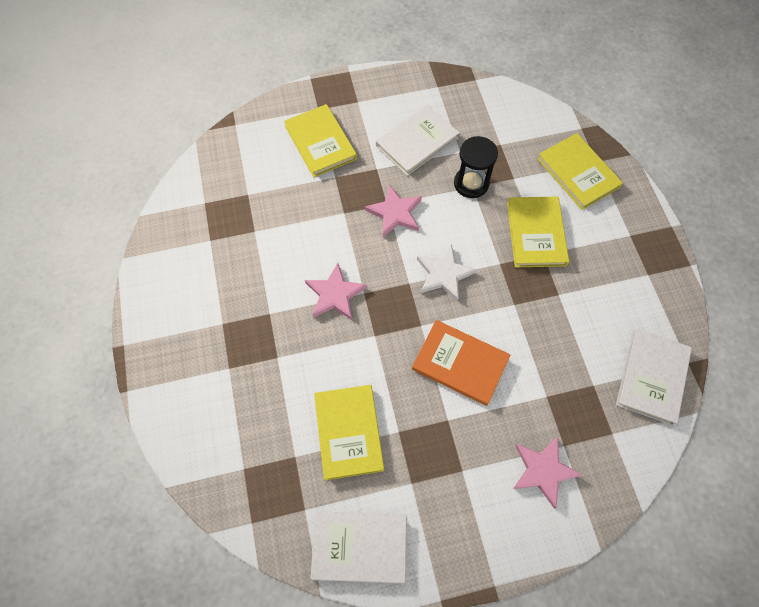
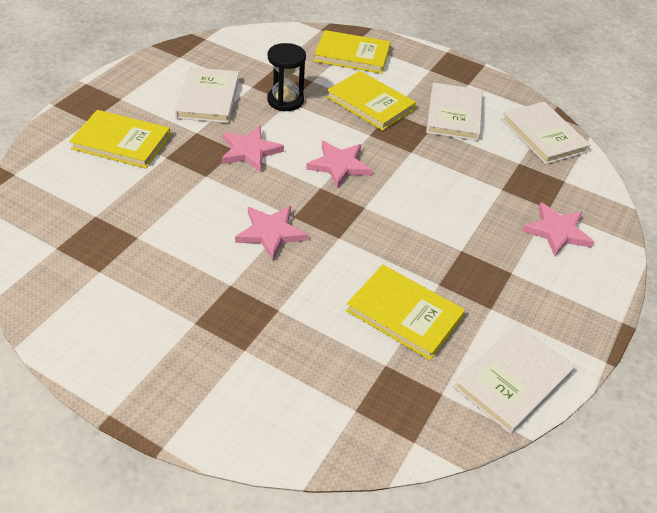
camera: 50 degrees left, 20 degrees down
orange book [412,320,510,406] -> none
white star [417,244,477,302] -> pink star [306,141,372,188]
none -> white book [426,82,482,141]

